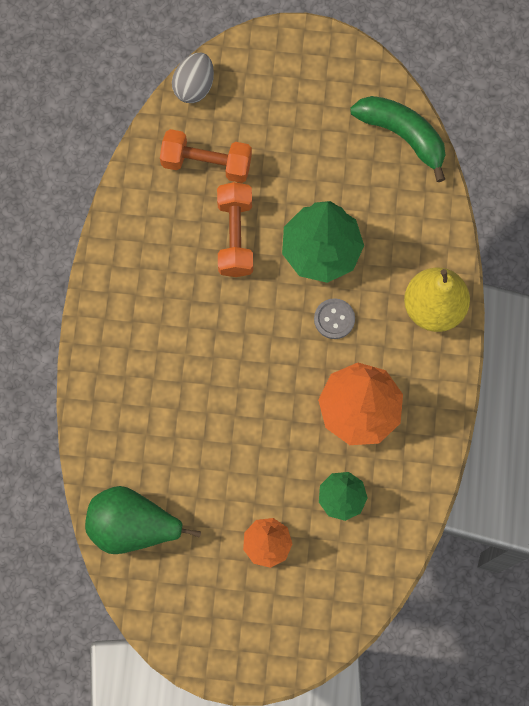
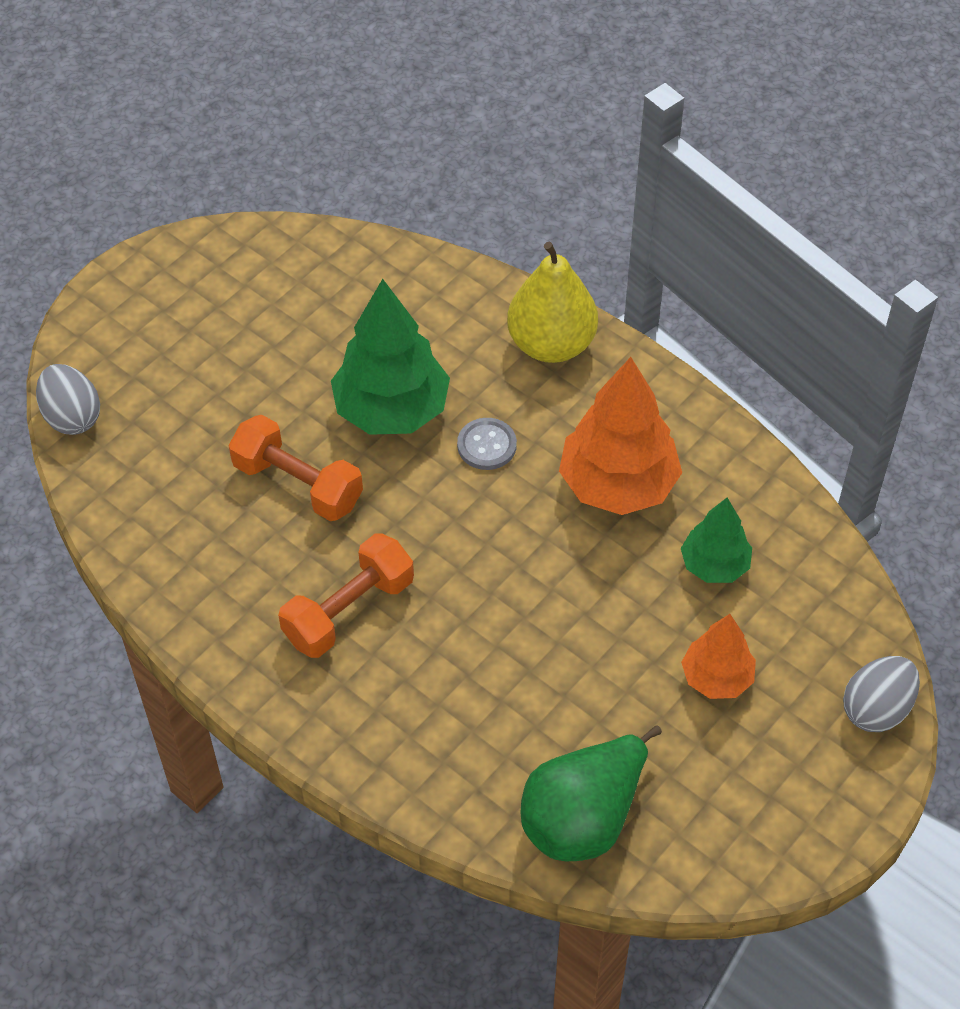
camera: 55 degrees left, 20 degrees down
orange dumbbell [160,129,252,183] -> orange dumbbell moved to [278,533,414,658]
green banana [350,96,445,182] -> none
none -> grey egg [843,656,920,732]

